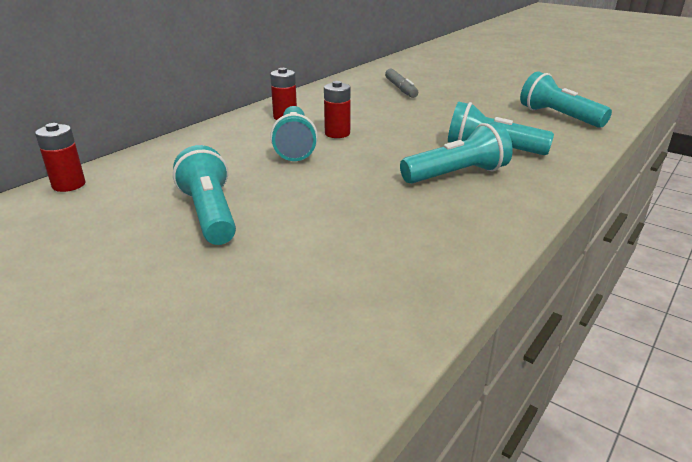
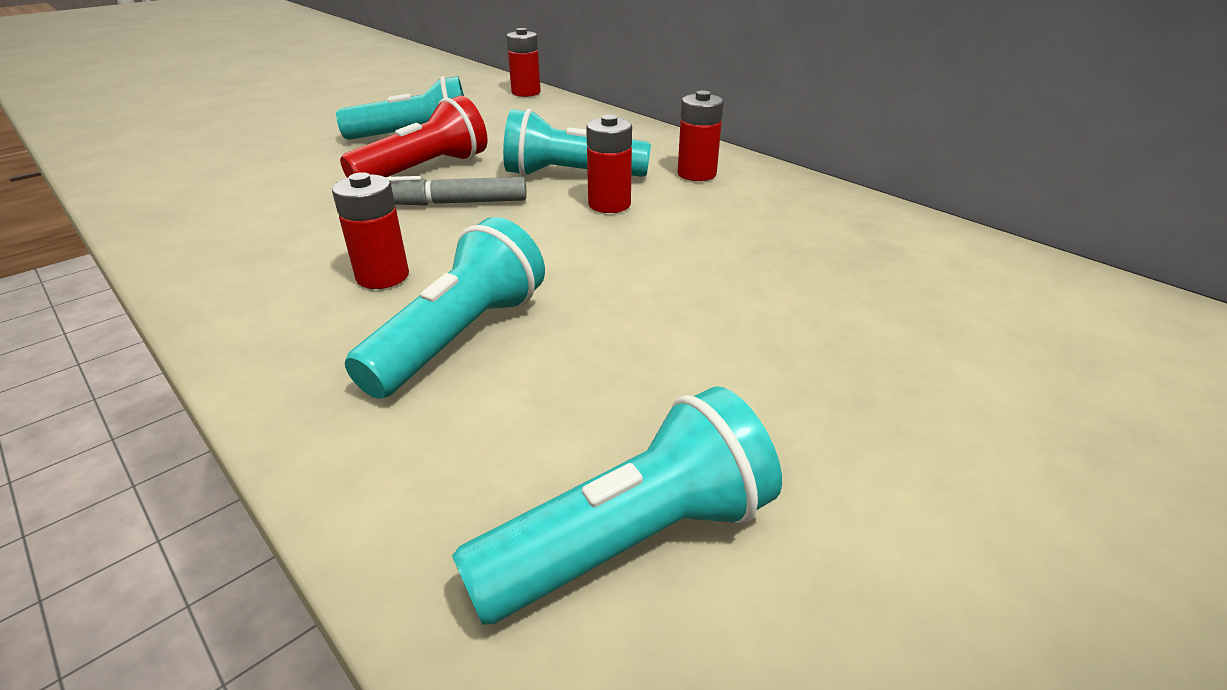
camera: 100 degrees right, 5 degrees up
grey marker [385,68,418,98] -> grey marker moved to [386,176,527,206]
turquoise flashlight [400,122,513,184] -> red battery [332,172,409,289]
none -> red flashlight [340,95,487,178]

